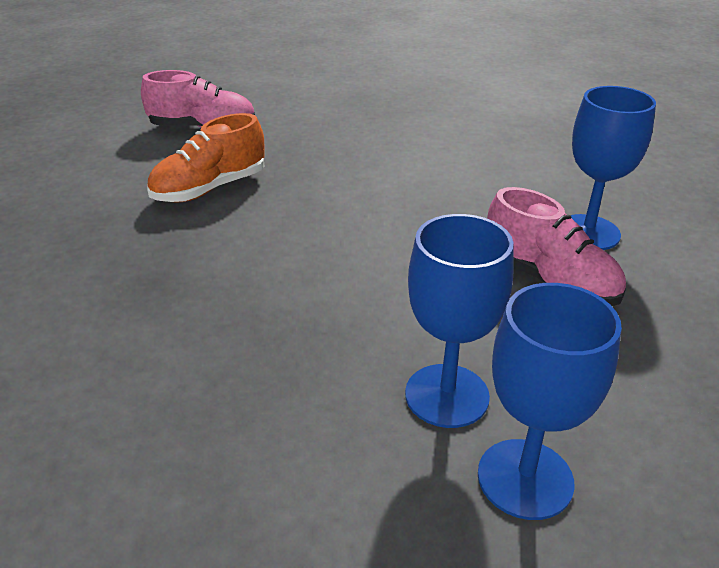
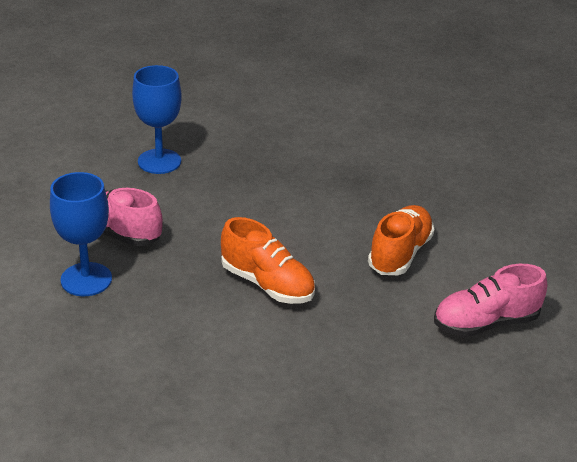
camera: 155 degrees right, 0 degrees up
blue goblet [478,283,622,520] -> none
none -> orange shoe [221,217,315,304]

